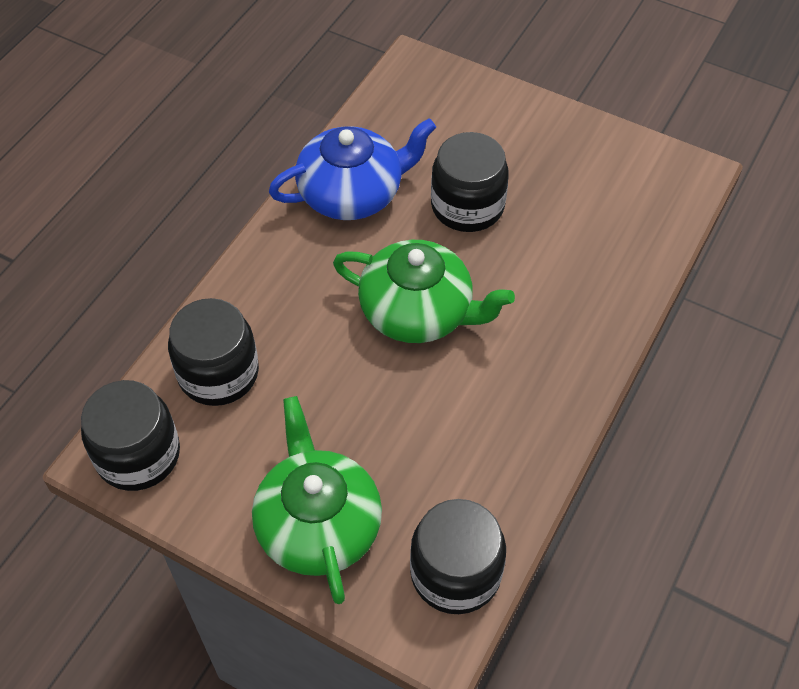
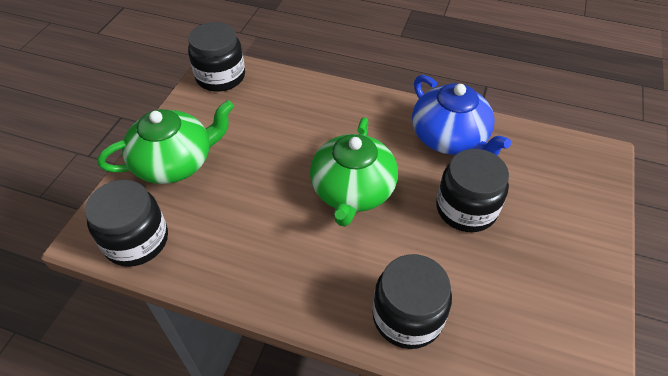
camera: 80 degrees right, 5 degrees down
black jar [168,298,259,406] -> black jar moved to [372,254,452,349]

